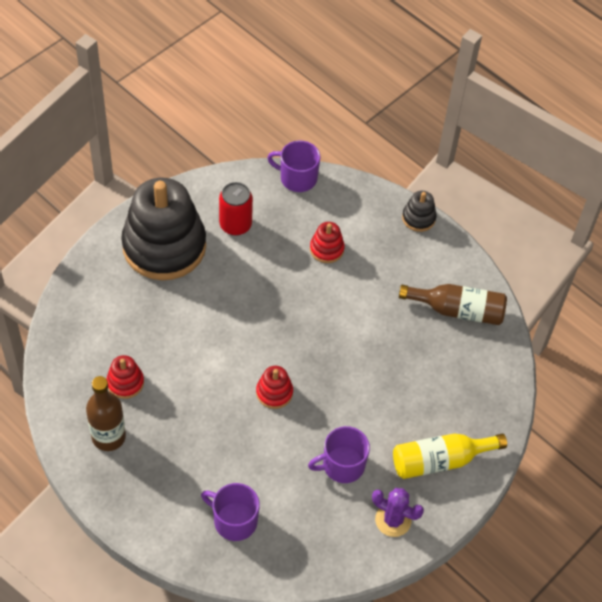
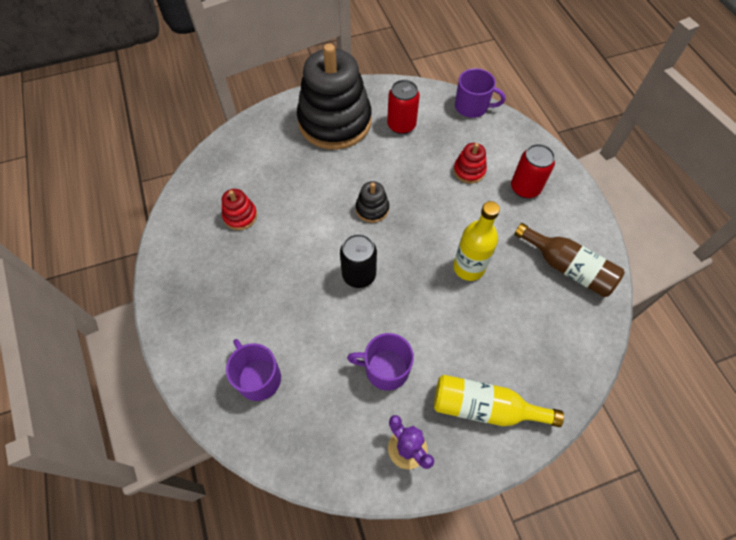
camera: 30 degrees right, 5 degrees up
brown bottle [86,376,126,451] -> none
red stacking toy [256,366,293,409] -> black can [340,234,377,288]
purple mug [267,141,320,192] -> purple mug turned 150 degrees clockwise [455,68,505,118]
black stacking toy [402,191,437,232] -> black stacking toy moved to [356,181,389,223]
none -> yellow bottle [453,201,500,281]
none -> red can [511,144,555,198]

